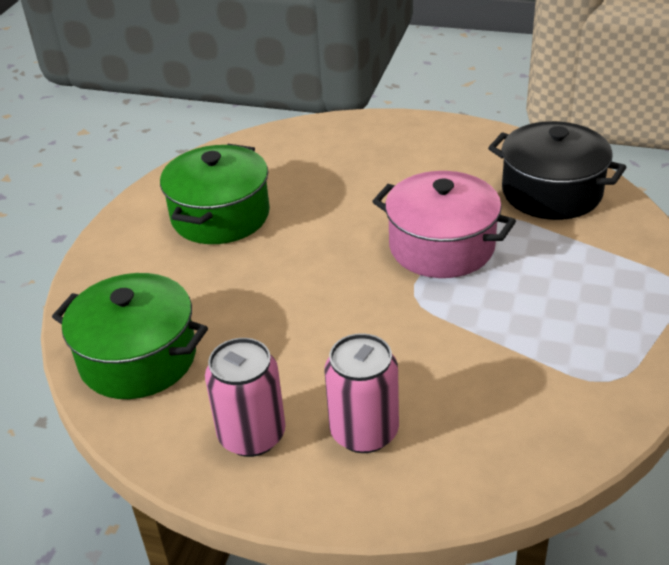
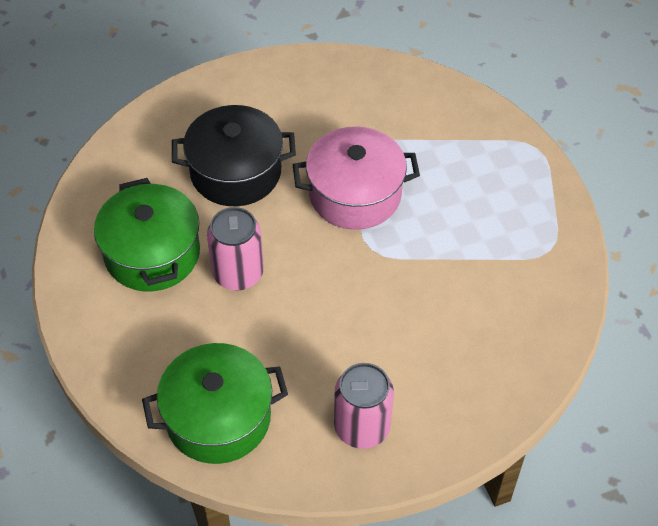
camera: 40 degrees left, 15 degrees up
pink can [325,333,399,453] -> pink can moved to [207,207,264,290]
black pot [488,121,626,220] -> black pot moved to [172,105,296,206]

